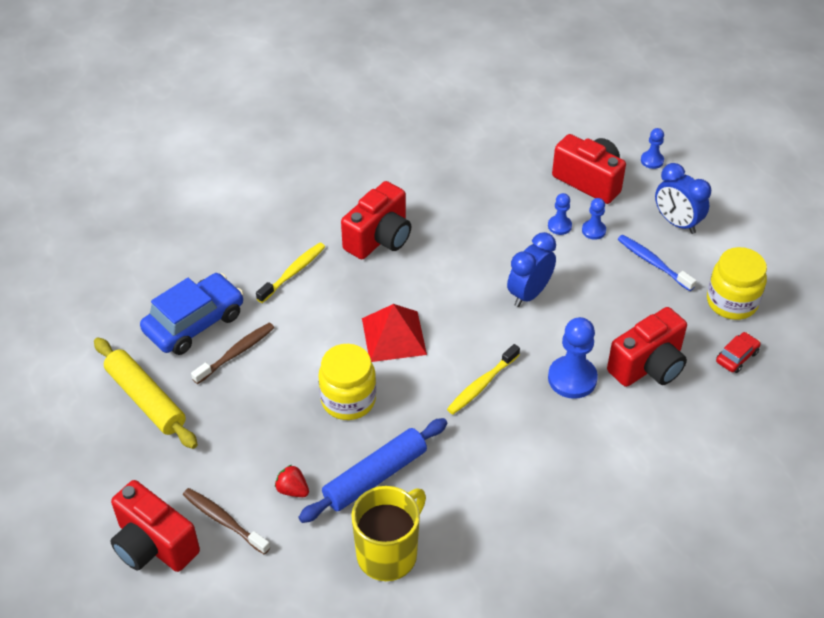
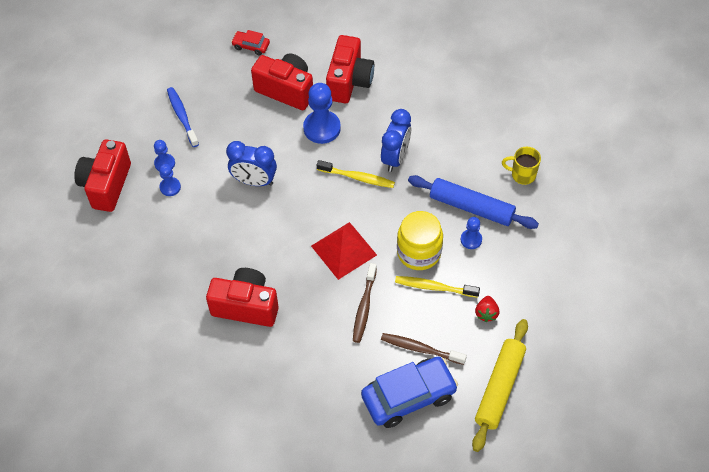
camera: 115 degrees left, 10 degrees up
red camera [110,480,200,572] -> red camera moved to [326,35,374,103]
blue car [140,273,243,355] -> blue car turned 135 degrees clockwise [361,357,458,428]
brown toothbrush [183,488,270,555] -> brown toothbrush moved to [353,263,377,343]
yellow toothbrush [256,243,325,303] -> yellow toothbrush moved to [395,276,480,298]
red strawberry [275,465,309,497] -> red strawberry moved to [475,296,499,322]
yellow mug [351,486,426,581] -> yellow mug [502,147,541,185], size x0.57
blue toothbrush [618,235,696,291] -> blue toothbrush turned 135 degrees clockwise [167,87,199,147]
blue pawn [641,128,664,169] -> blue pawn moved to [460,217,482,249]
blue clock [655,163,711,234] -> blue clock moved to [381,109,411,172]
yellow jar [707,247,767,320] -> none

